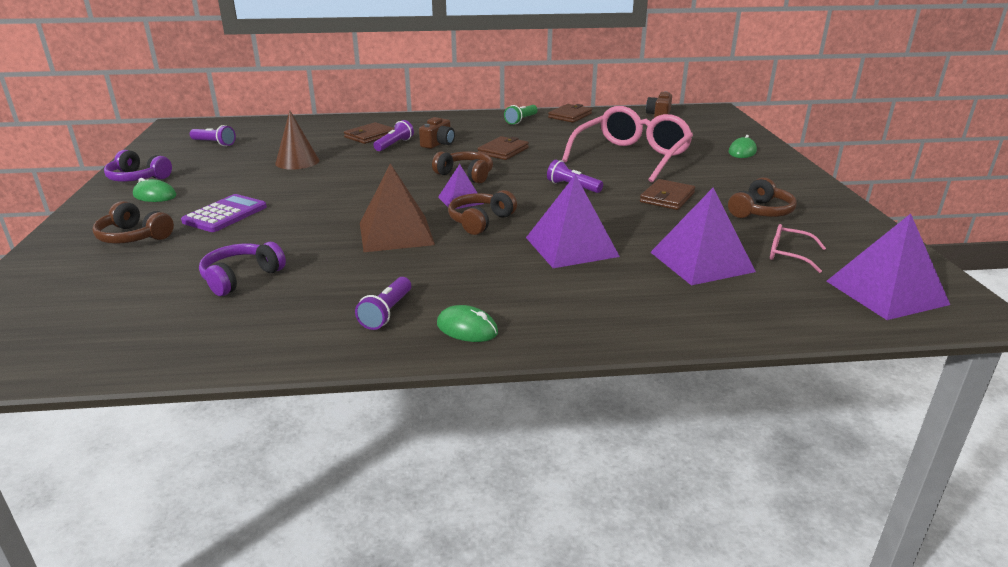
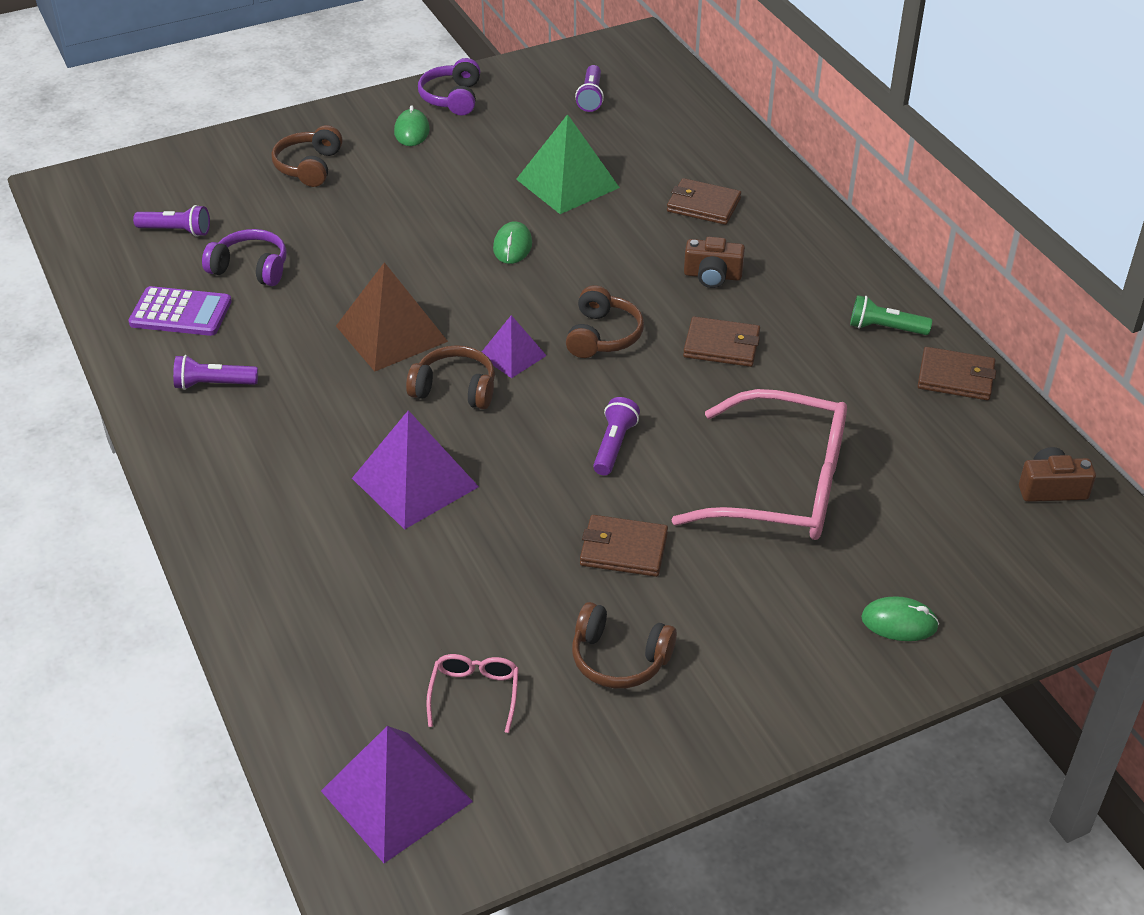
camera: 70 degrees right, 15 degrees up
purple calculator [181,194,267,232] -> purple calculator moved to [128,286,232,336]
brown cone [275,110,319,170] -> green pyramid [516,114,620,214]
purple flashlight [373,120,414,151] -> purple flashlight moved to [133,205,210,237]
green mouse [437,305,498,342] -> green mouse moved to [493,221,532,264]
purple pyramid [650,187,756,285] -> none

